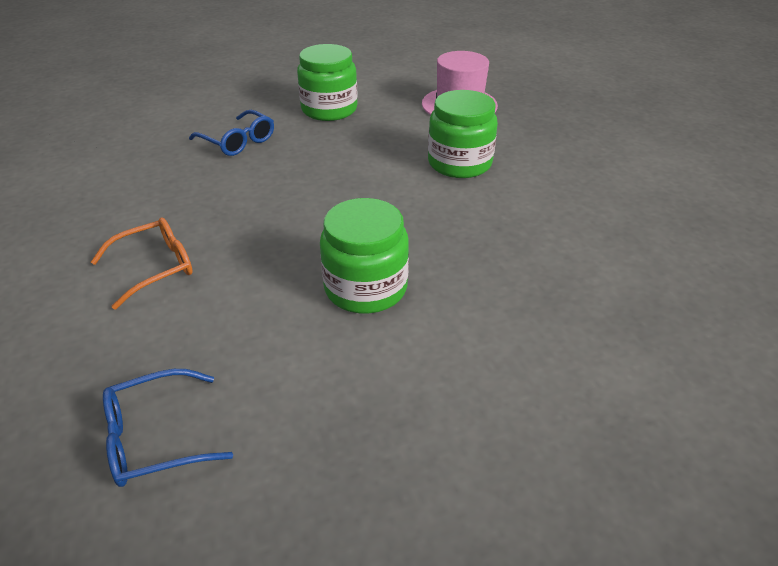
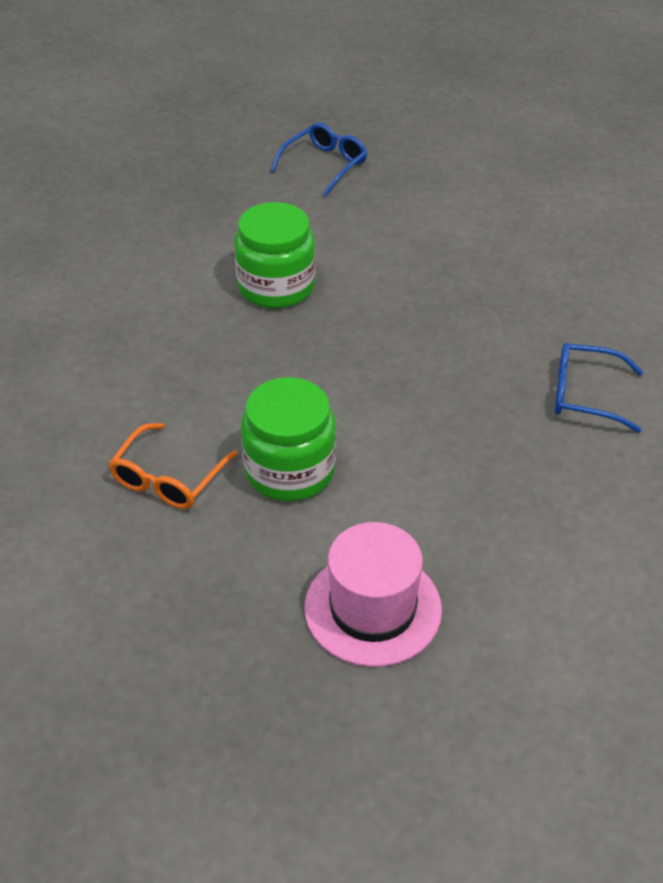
camera: 150 degrees right, 5 degrees up
orange glasses [91,218,193,310] -> orange glasses moved to [109,423,238,509]
green jar [297,44,358,121] -> none

